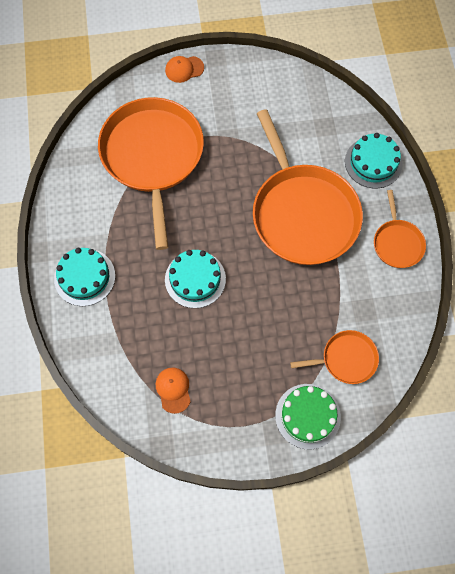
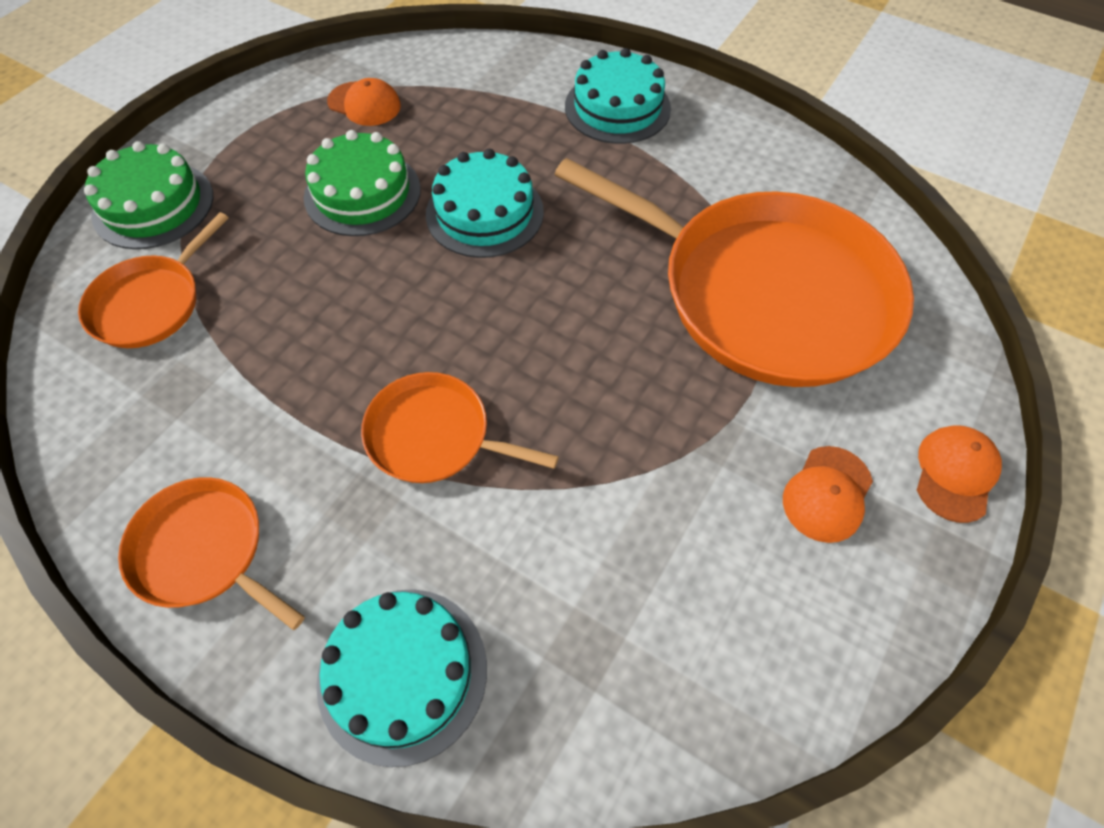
camera: 130 degrees right, 10 degrees down
orange pan [253,109,363,265] -> orange pan [361,372,559,483], size x0.47
none -> green cake [304,130,421,236]
none -> orange cap [783,446,873,543]

